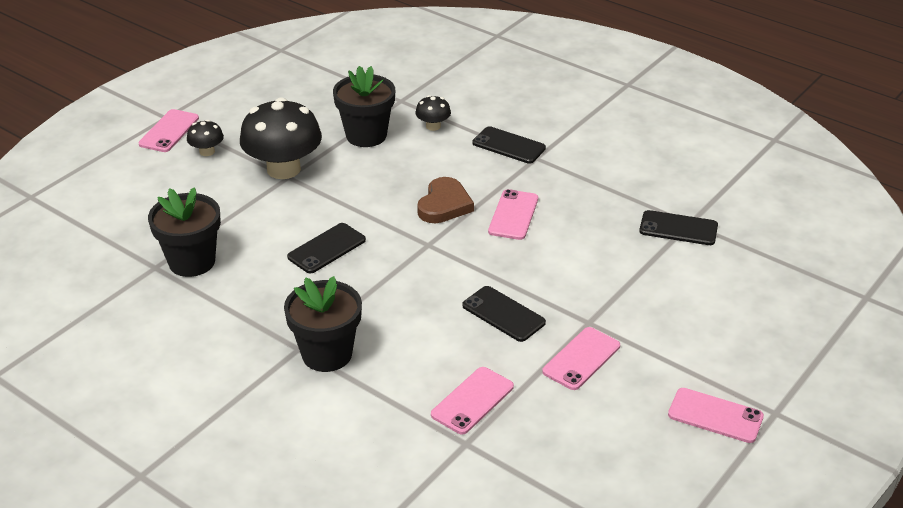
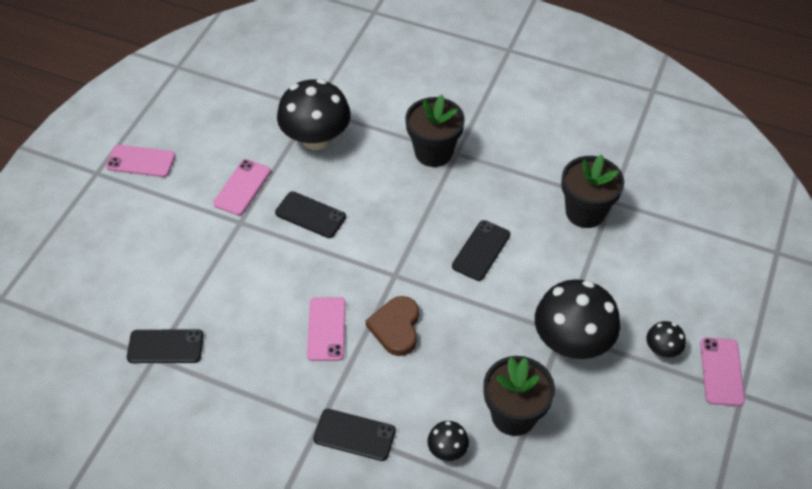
camera: 165 degrees right, 15 degrees up
pink phone [431,367,514,434] -> black mushroom [277,79,351,150]

